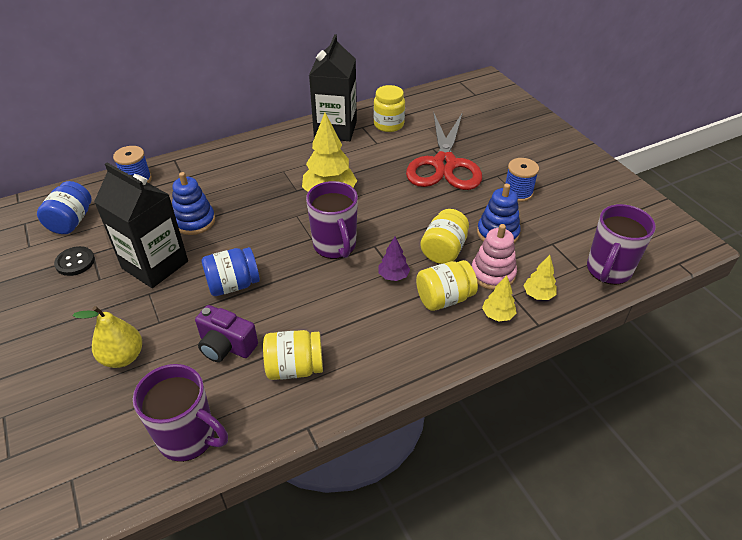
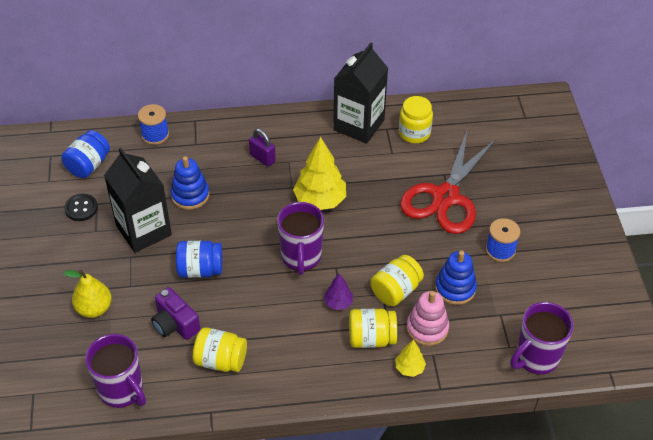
camera: 20 degrees right, 5 degrees up
yellow tree [524,255,557,300] -> none
none -> purple padlock [249,129,276,167]

